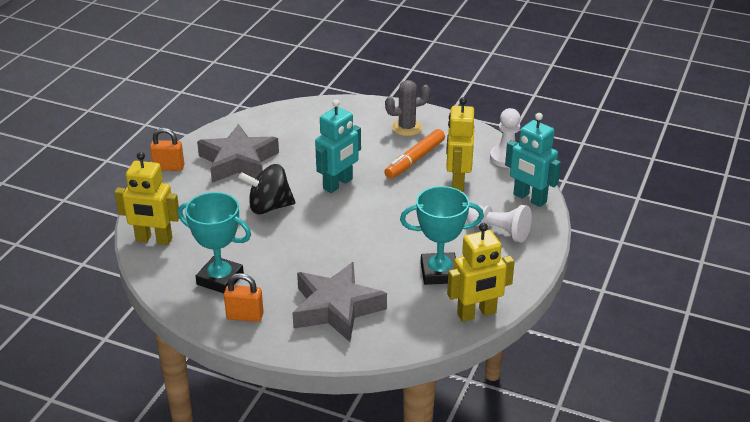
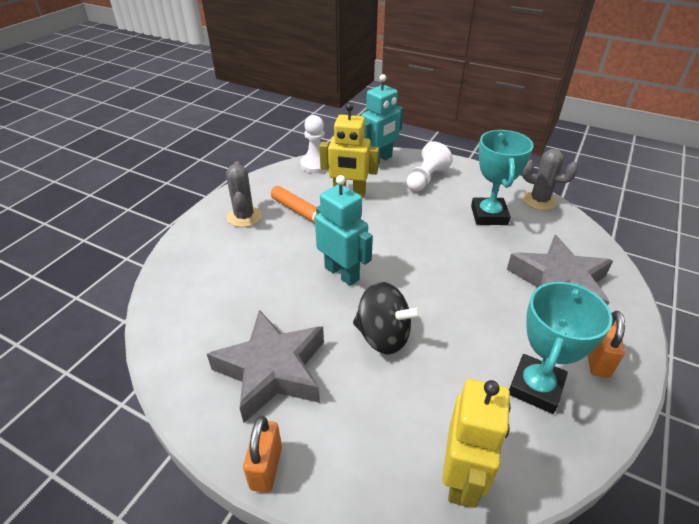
camera: 85 degrees left, 5 degrees up
black spinning top [239,164,295,214] -> black spinning top turned 60 degrees counterclockwise [353,282,422,354]
yellow robot [447,223,515,322] -> grey cactus [522,149,578,210]

